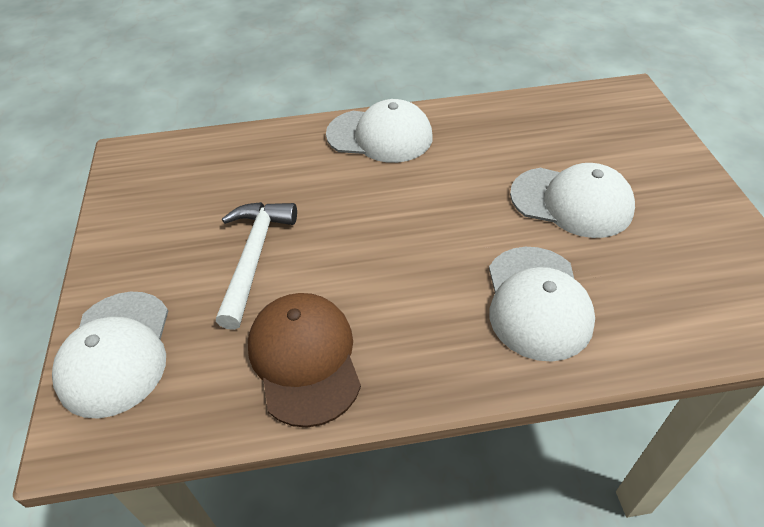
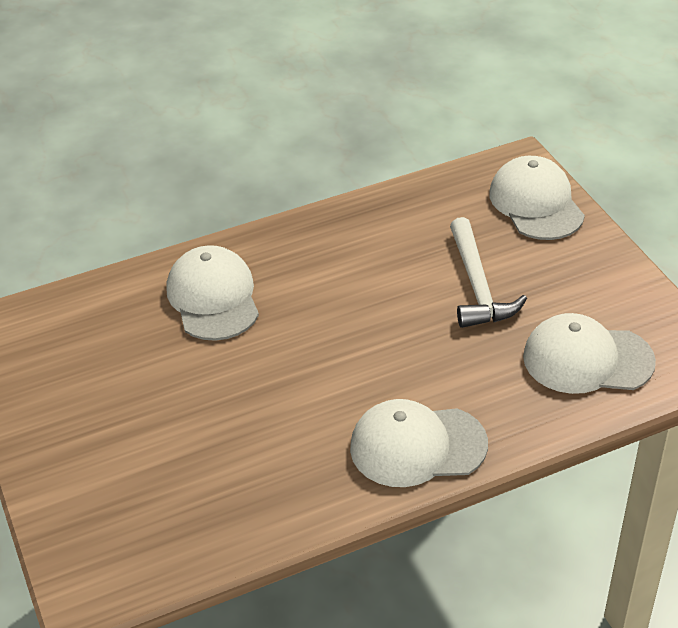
camera: 165 degrees right, 5 degrees down
brown cap [248,293,361,428] -> none
white cap [510,163,635,238] -> white cap moved to [523,313,656,394]

